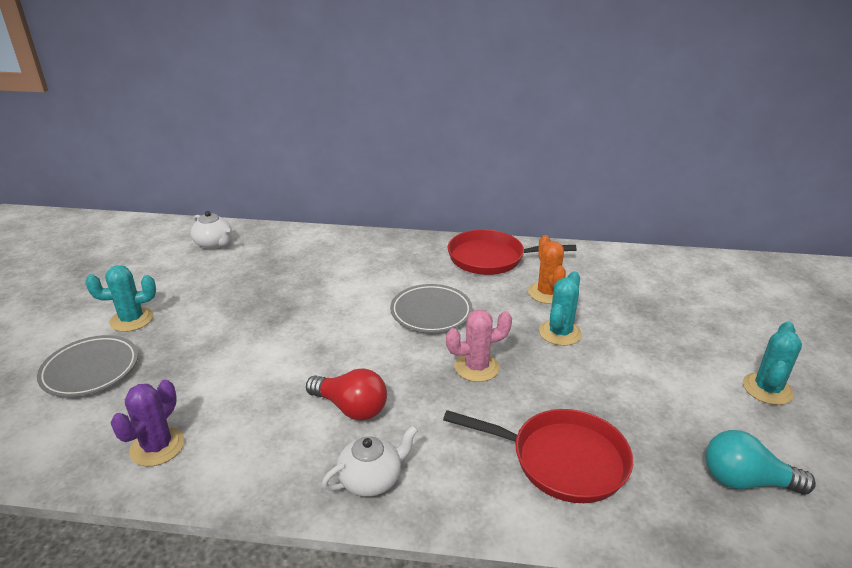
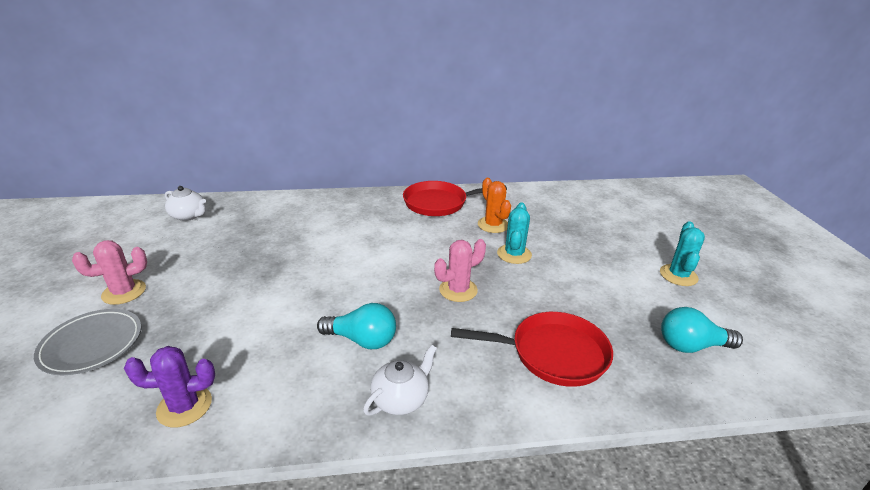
camera: 15 degrees left, 0 degrees up
turquoise cactus [85,265,156,332] -> pink cactus [72,240,147,305]
purple cactus [111,380,184,467] -> purple cactus turned 75 degrees clockwise [124,346,215,428]
red light bulb [306,368,387,421] -> turquoise light bulb [317,303,396,349]
grey plate [390,284,472,333] -> none

